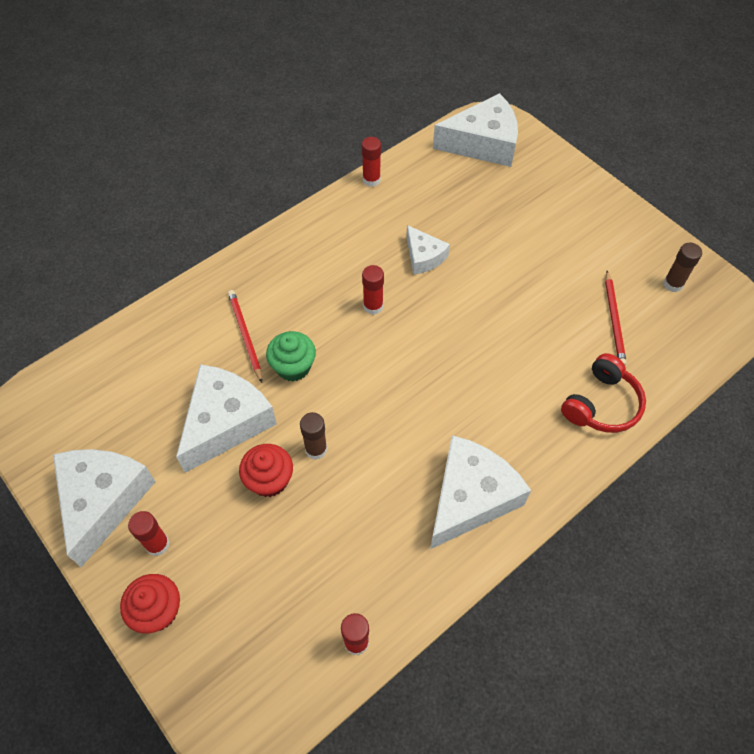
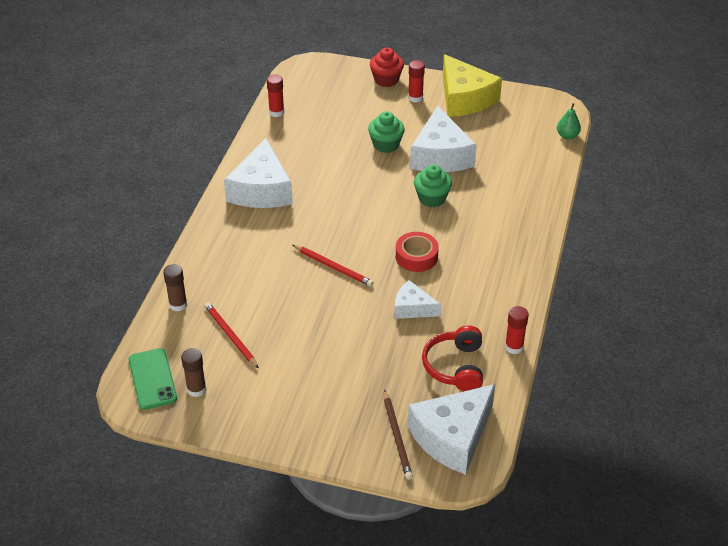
camera: 145 degrees right, 15 degrees down
white cheese [53,449,156,567] -> yellow cheese [443,54,502,117]
red pencil [228,290,262,383] -> red pencil moved to [293,245,374,287]
red cupcake [239,444,293,497] -> green cupcake [368,111,405,153]
brown glue stick [300,412,327,460] -> brown glue stick moved to [163,264,187,311]
red glue stick [362,265,384,315] -> red tape [396,232,439,272]
red headphones [561,353,646,433] -> red headphones moved to [422,325,483,391]
none -> green phone [128,348,177,410]
none -> brown pencil [384,390,413,480]
none -> green pear [557,103,581,140]

